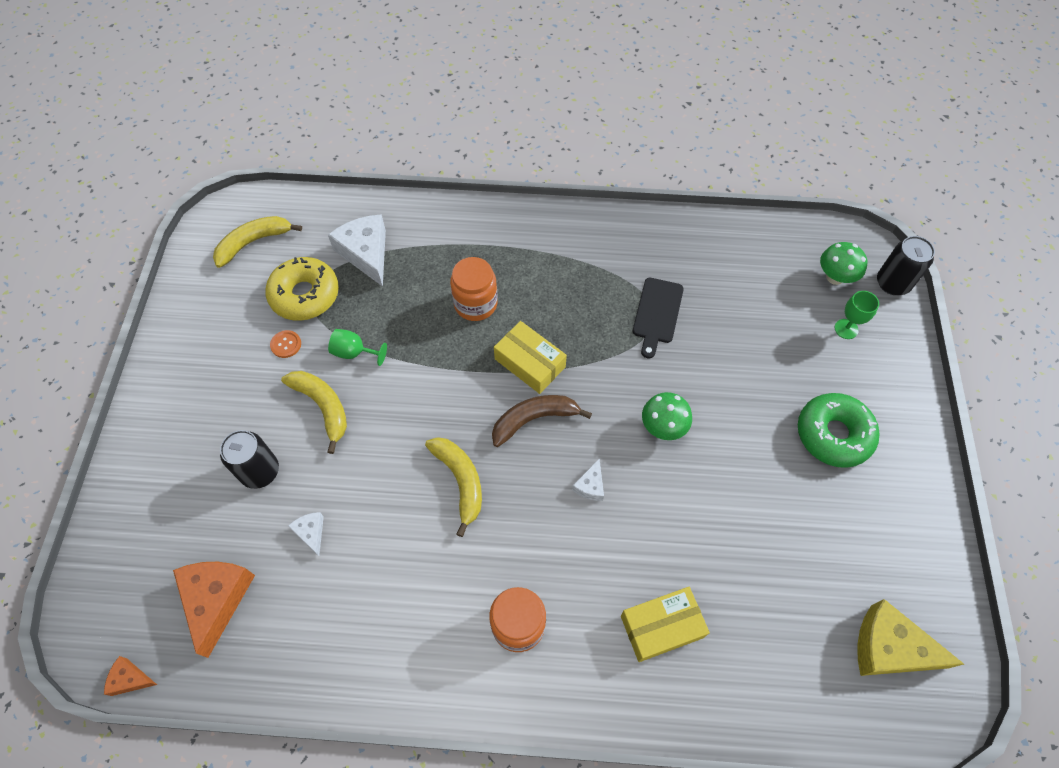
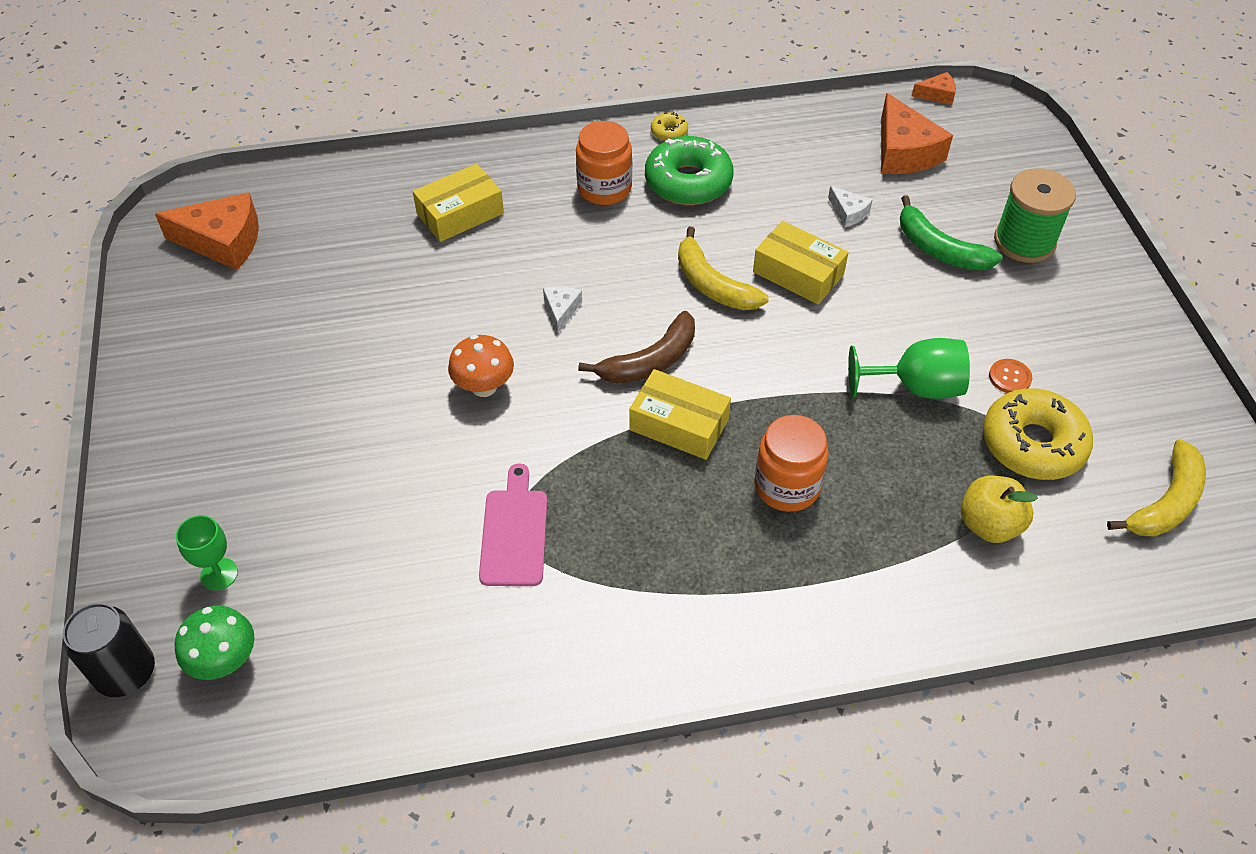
camera: 165 degrees right, 10 degrees down
black can [220,430,279,489] -> green banana [900,195,1003,271]
yellow banana [281,371,347,454] -> none
white cheese [328,214,386,287] -> yellow apple [961,476,1038,543]
green goblet [328,329,387,366] -> green goblet [848,338,970,399], size x1.54
black cutting board [633,278,684,358] -> pink cutting board [479,463,547,586]
green mushroom [642,392,692,440] -> orange mushroom [448,335,514,397]
green donut [798,393,879,468] -> green donut moved to [645,136,734,205]
yellow cheese [857,599,964,676] -> orange cheese [155,192,259,270]
none -> yellow donut [651,112,688,141]
none -> yellow box [753,221,849,304]
none -> green spool [994,168,1076,263]

